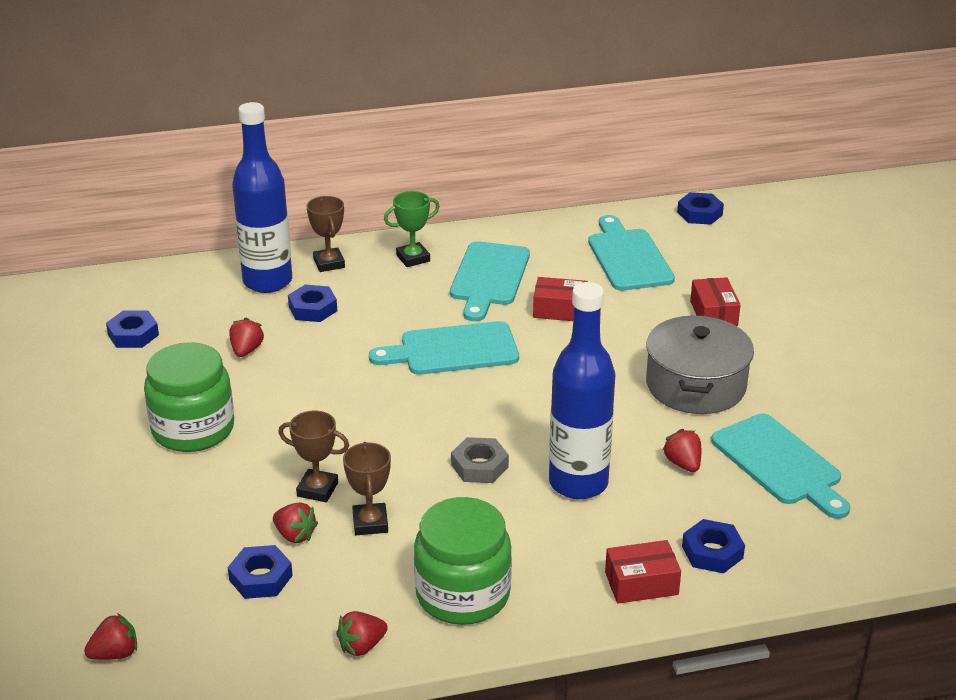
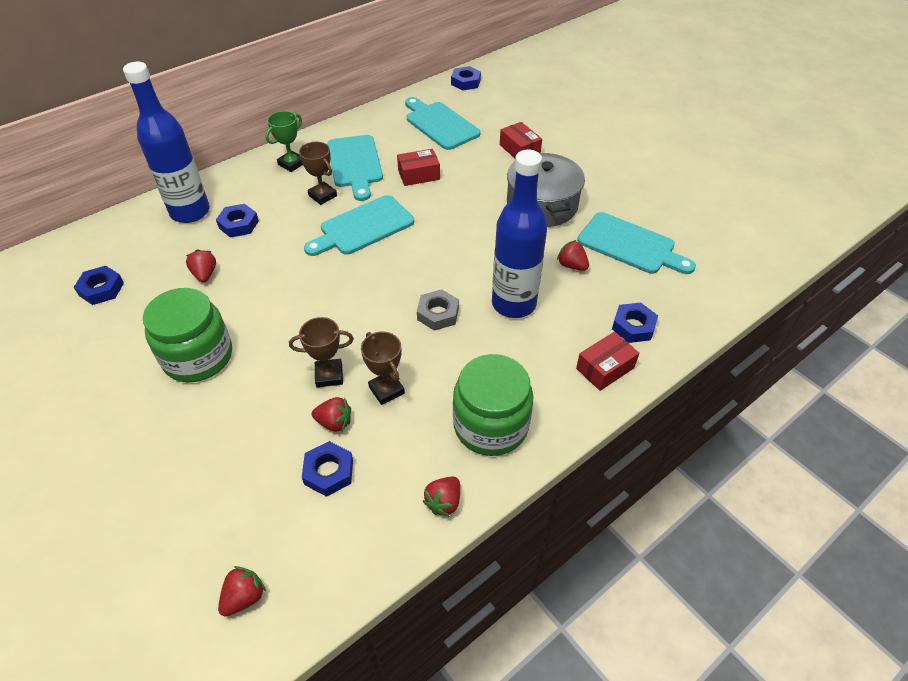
camera: 25 degrees left, 15 degrees up
brown trophy [307,196,345,272] -> brown trophy moved to [299,142,337,205]

